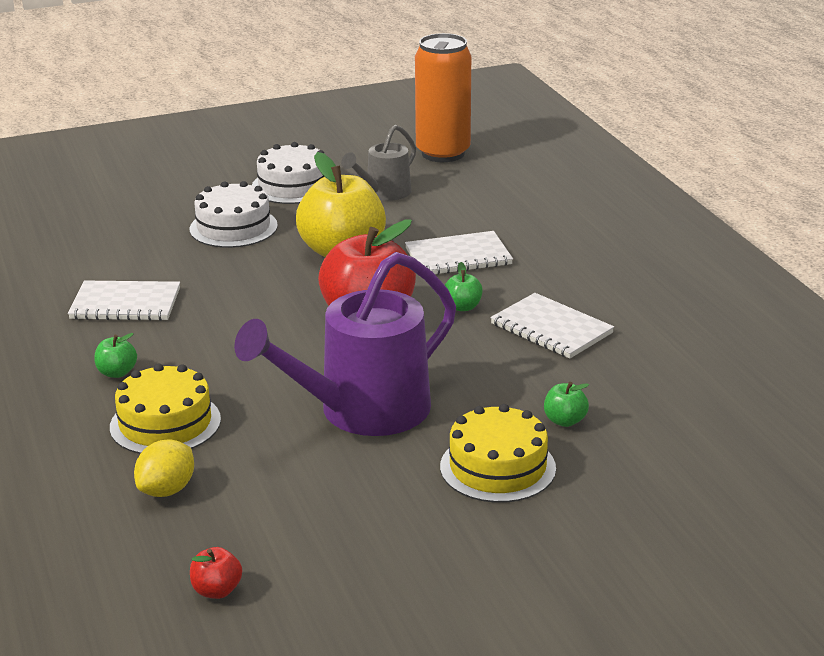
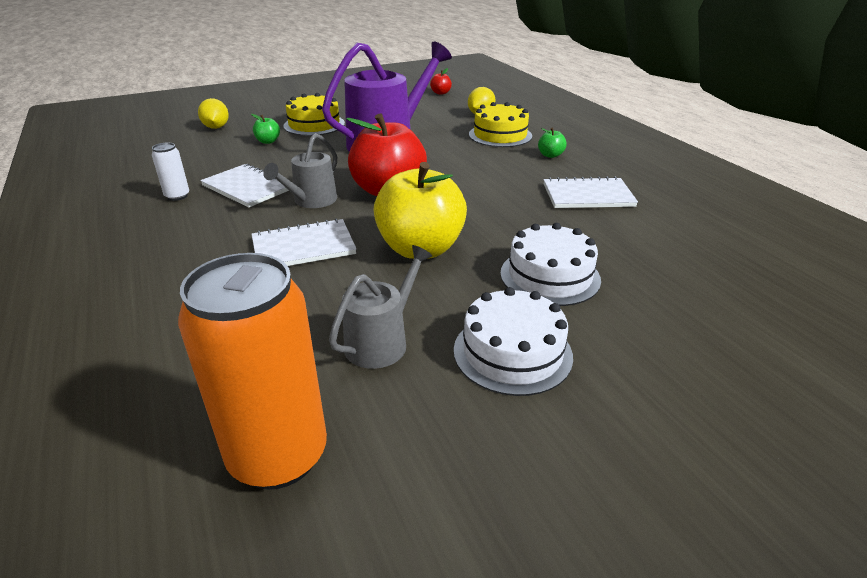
camera: 175 degrees right, 5 degrees up
green apple [445,262,483,311] -> grey watering can [263,133,337,208]
none -> white can [152,143,189,201]
none -> yellow lemon [198,98,229,129]

